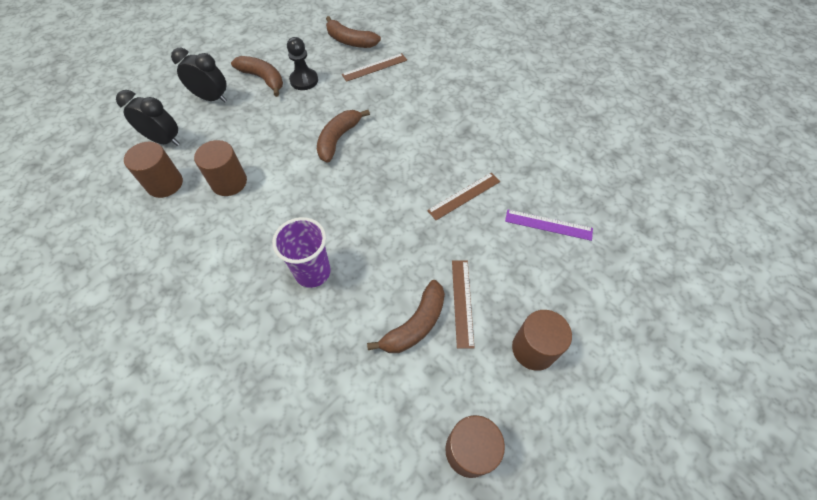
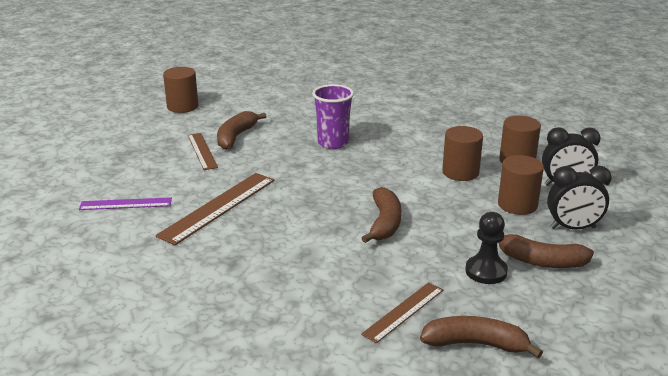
camera: 160 degrees right, 30 degrees down
brown ruler [427,173,500,220] -> brown ruler [155,173,275,245], size x1.64
brown cylinder [512,310,572,371] -> brown cylinder moved to [498,155,544,215]

